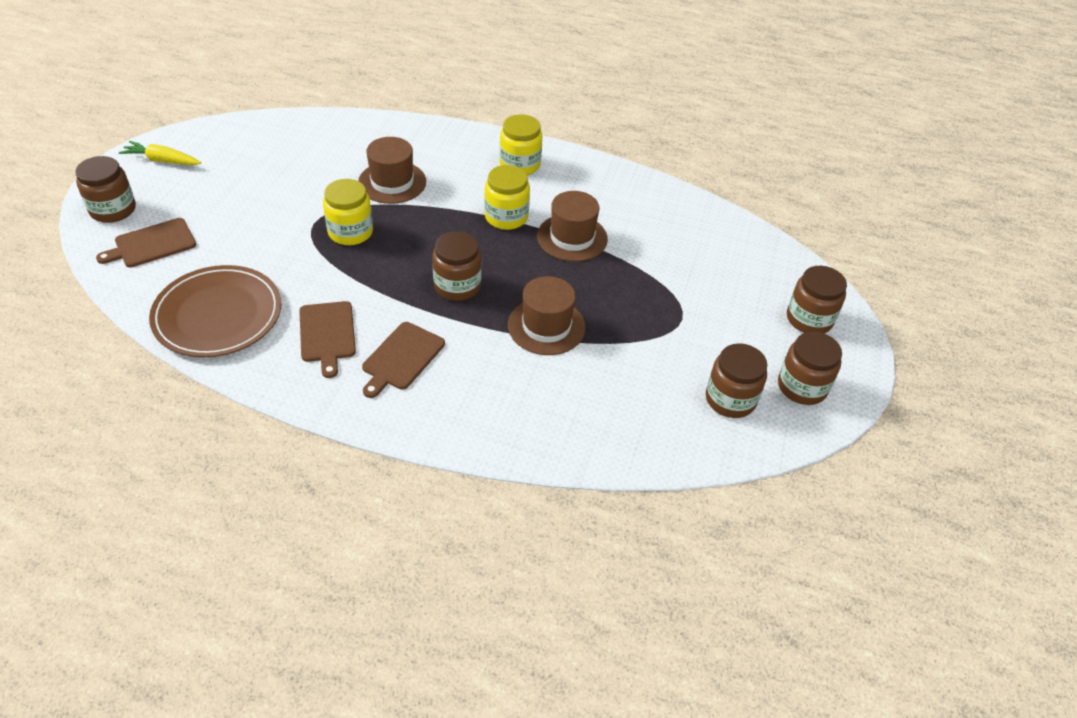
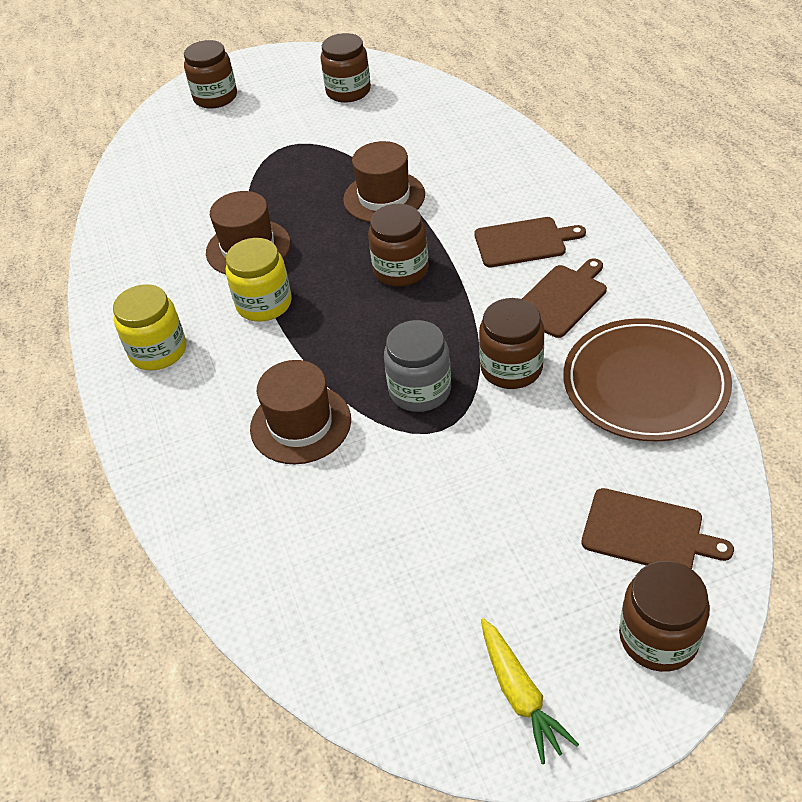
camera: 120 degrees left, 0 degrees up
yellow jar [323,179,373,245] -> grey jar [384,320,451,412]
brown jar [778,331,842,405] -> brown jar moved to [479,298,544,389]

